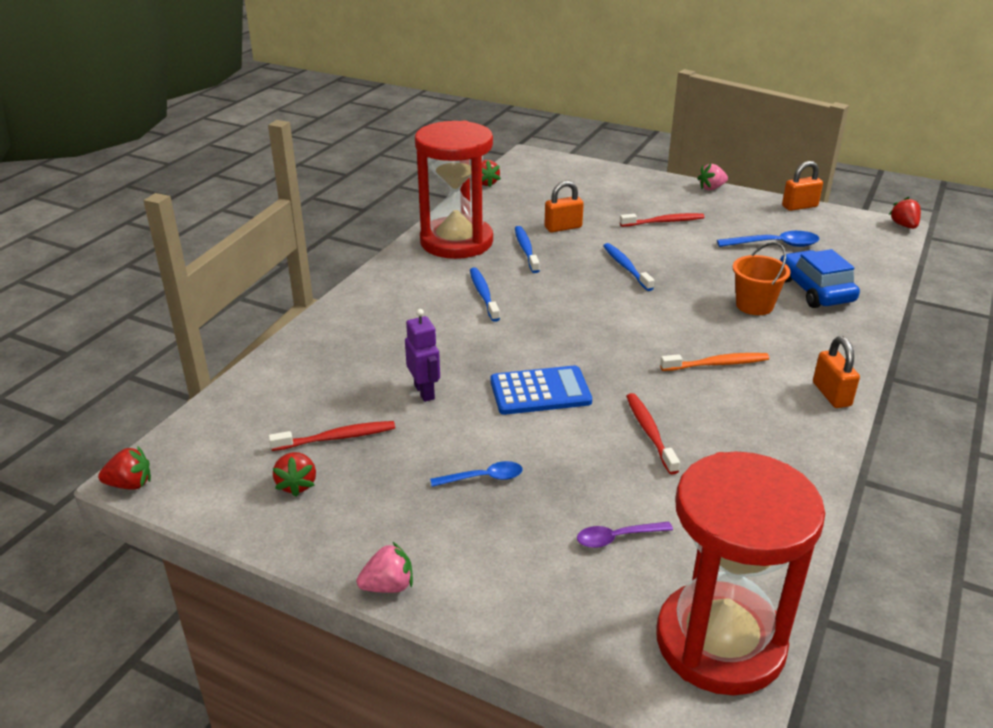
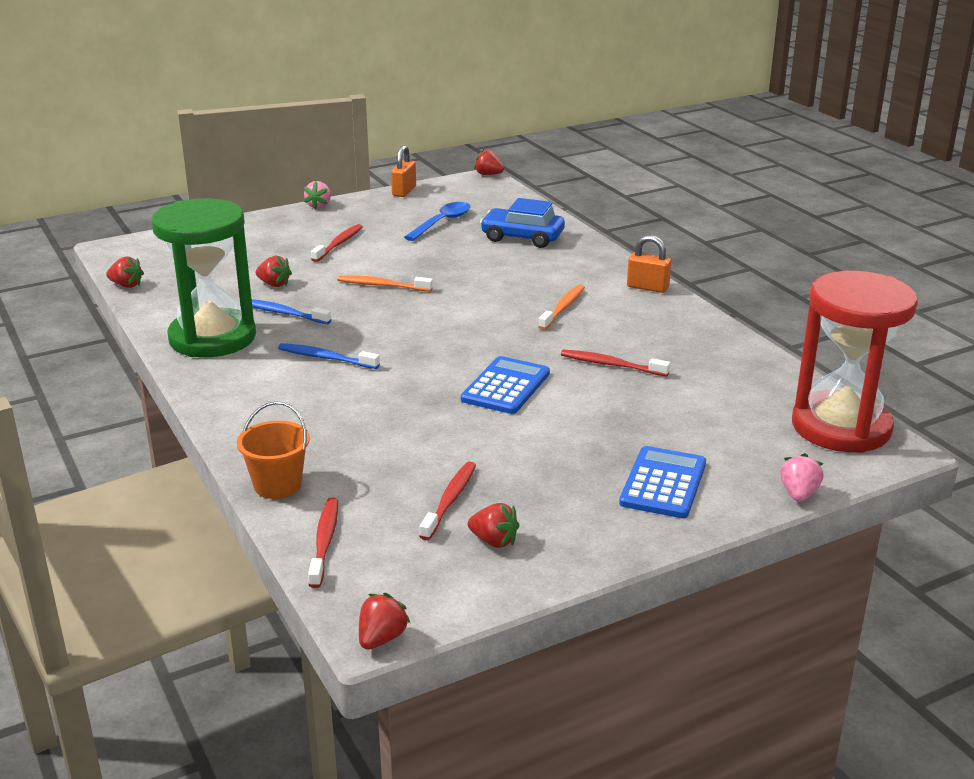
camera: 55 degrees left, 5 degrees down
pink strawberry [357,542,413,593] -> pink strawberry moved to [780,453,824,502]
purple robot [405,309,440,402] -> none
red hourglass [415,121,493,259] -> green hourglass [151,198,256,357]
blue spoon [430,461,523,487] -> none
orange padlock [544,181,584,232] -> red strawberry [255,256,292,287]
purple spoon [577,521,673,548] -> none
blue toothbrush [603,243,654,291] -> orange toothbrush [337,275,433,292]
orange bucket [733,242,790,315] -> orange bucket moved to [237,401,310,499]
none -> red toothbrush [308,498,338,588]
none -> blue calculator [619,446,706,518]

